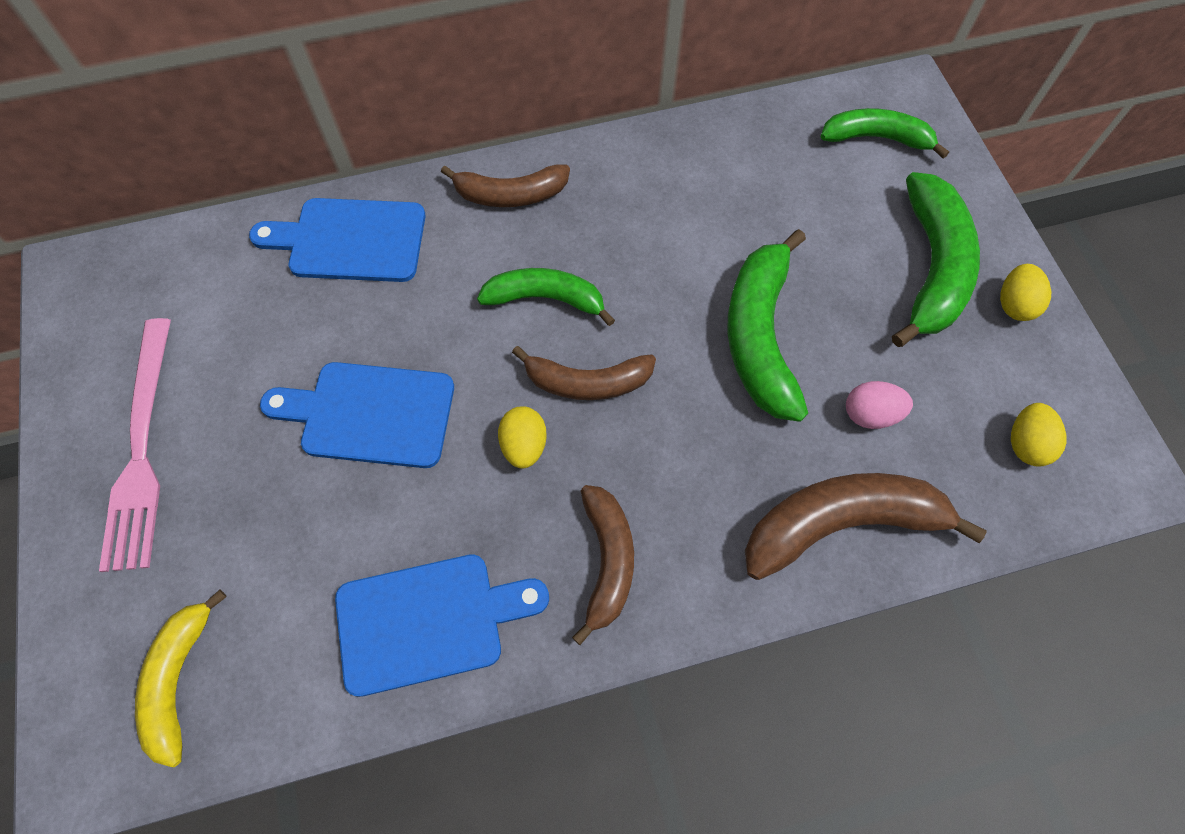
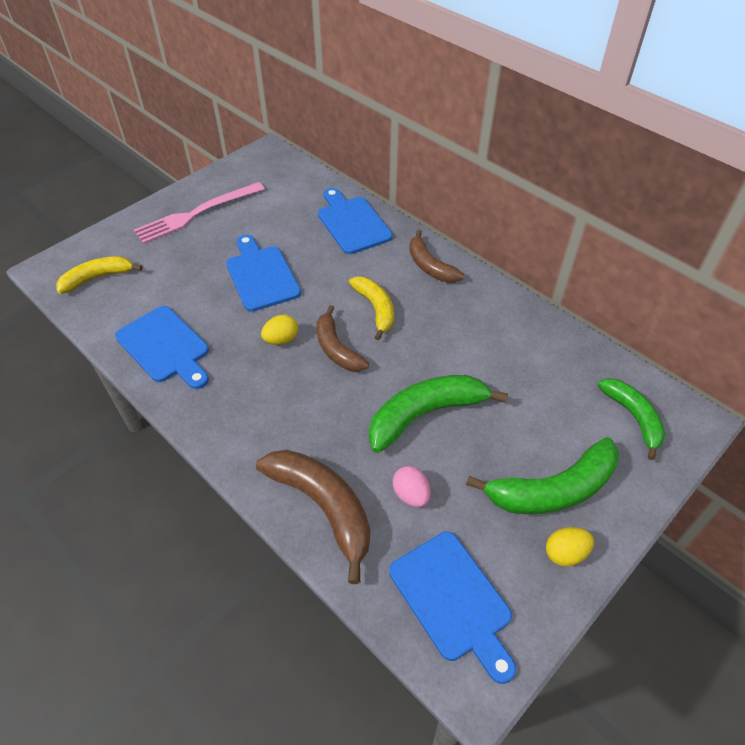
camera: 60 degrees right, 15 degrees down
green banana [477,268,615,326] -> yellow banana [349,276,394,340]
brown banana [572,485,634,645] -> none
yellow egg [1011,403,1066,466] -> blue cutting board [389,532,516,684]

